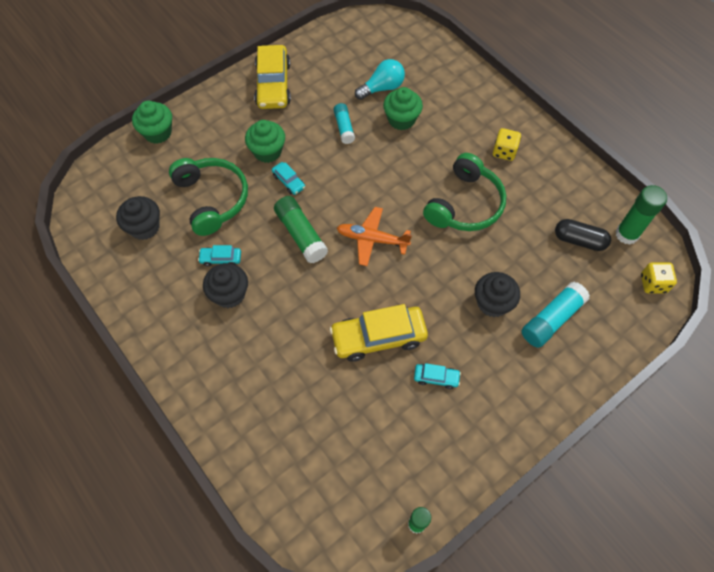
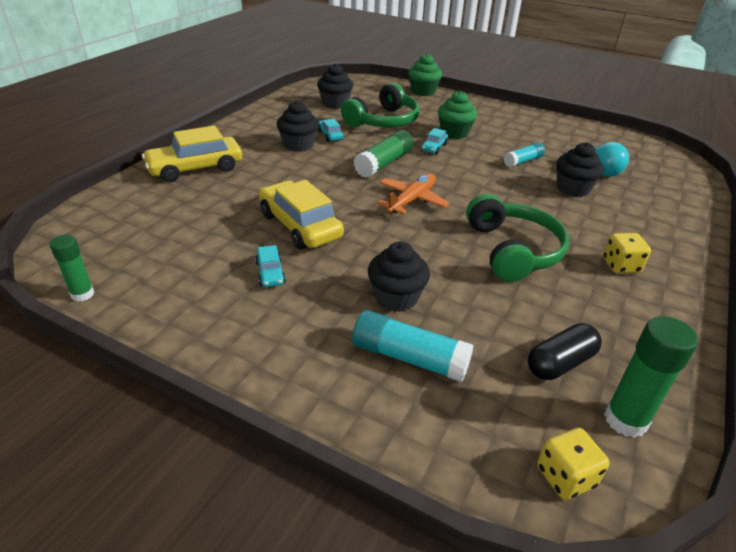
camera: 65 degrees right, 25 degrees down
yellow car [254,45,291,109] -> yellow car moved to [142,126,242,182]
orange plane [337,207,412,266] -> orange plane turned 45 degrees clockwise [377,173,450,214]
green cupcake [383,87,423,130] -> black cupcake [556,142,604,197]
green headphones [423,153,506,231] -> green headphones turned 105 degrees counterclockwise [466,194,569,282]
black capsule [555,219,611,251] -> black capsule turned 60 degrees clockwise [528,323,602,380]

